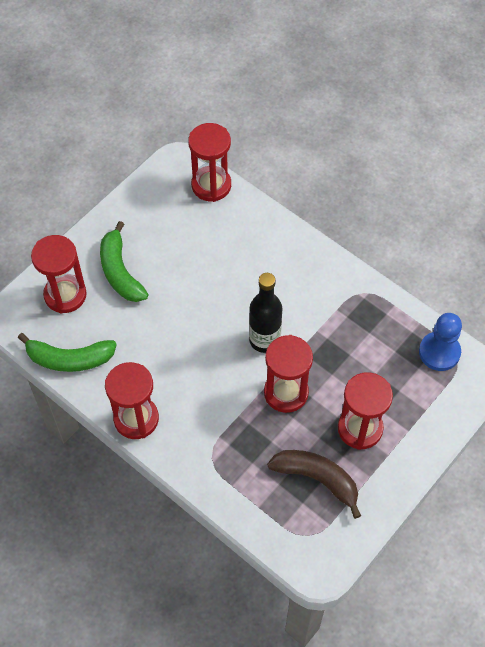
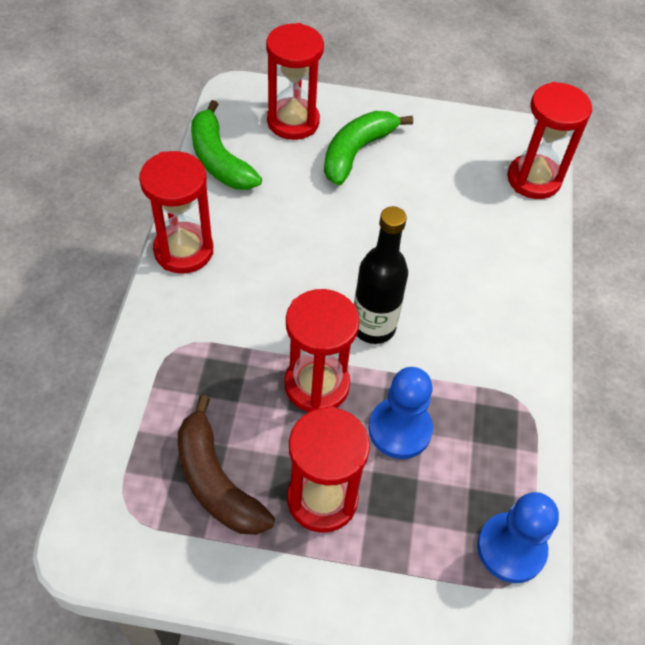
camera: 55 degrees right, 5 degrees down
brown banana [267,450,361,519] -> brown banana turned 150 degrees clockwise [178,395,275,535]
none -> blue pawn [368,367,433,459]

